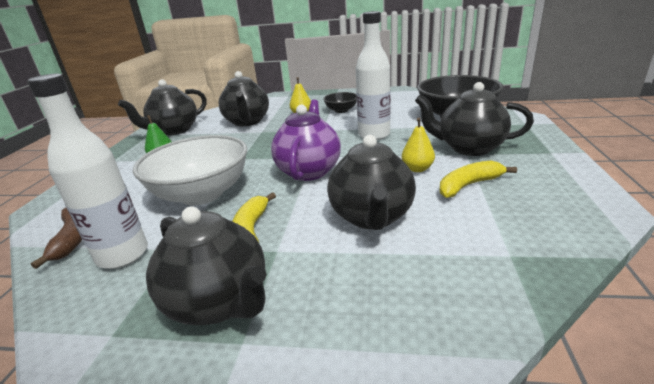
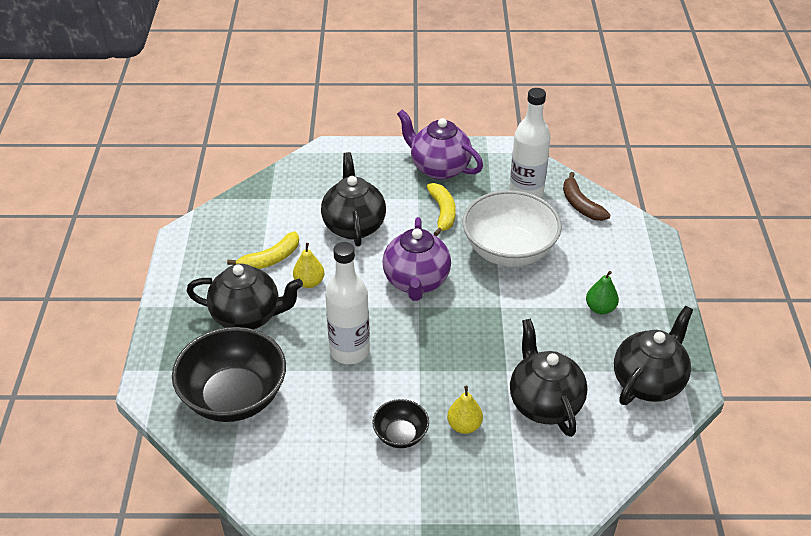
camera: 170 degrees right, 15 degrees up
black teapot [146,206,267,325] -> purple teapot [397,109,483,180]

